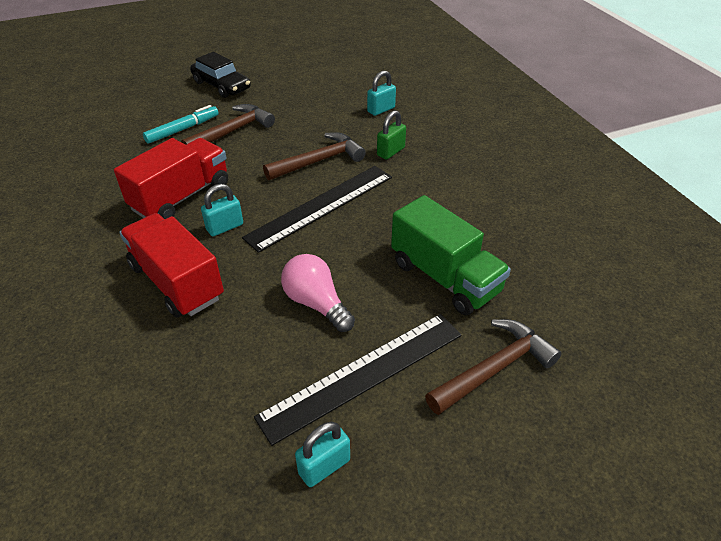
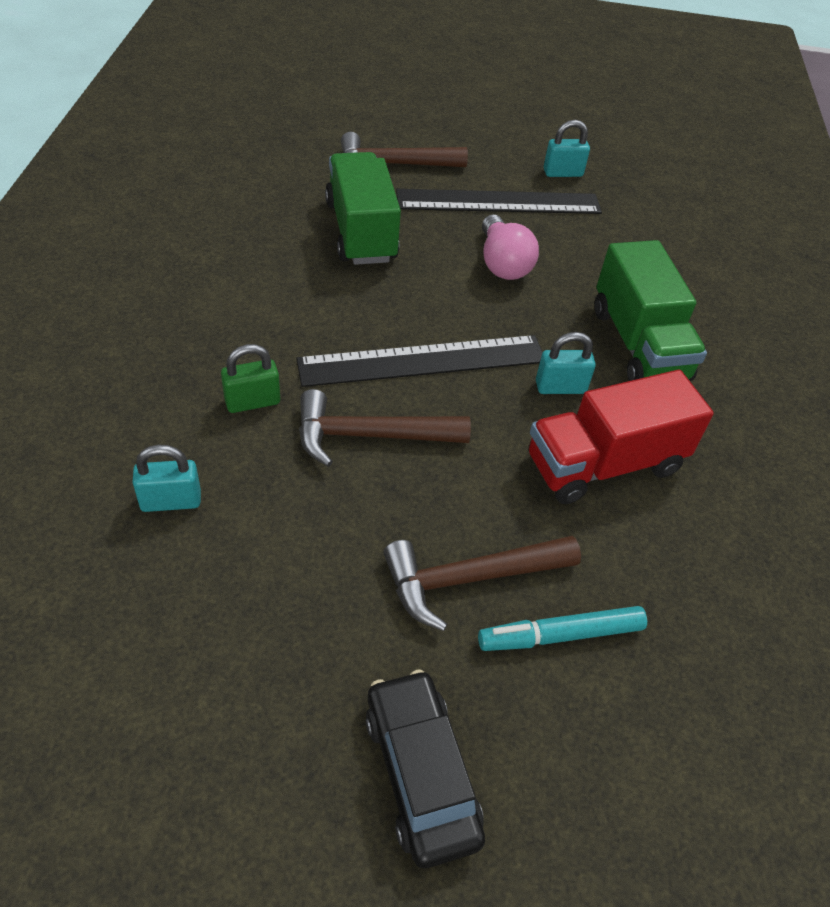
camera: 155 degrees left, 5 degrees up
red truck [119,213,224,318] -> green truck [595,240,707,381]

